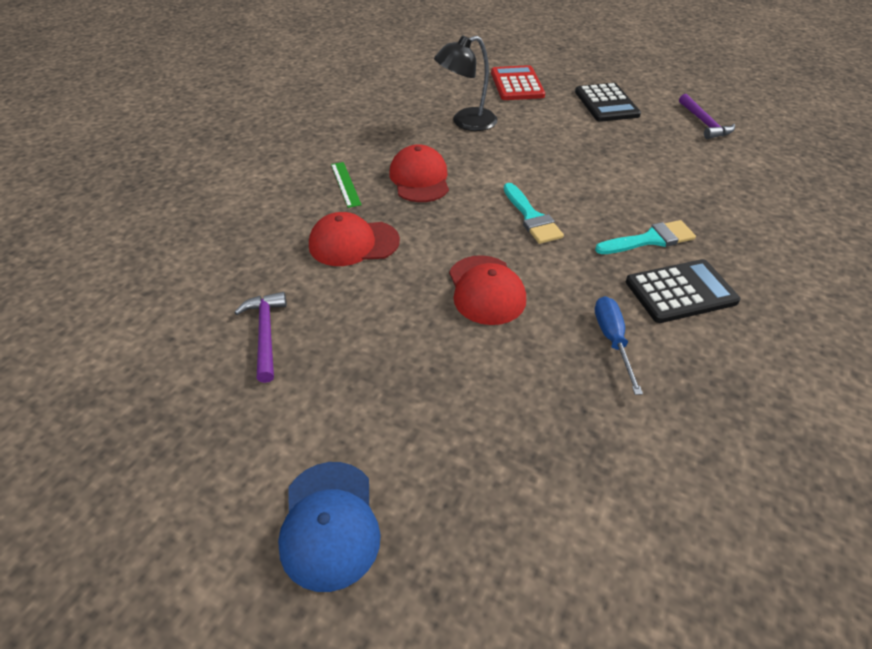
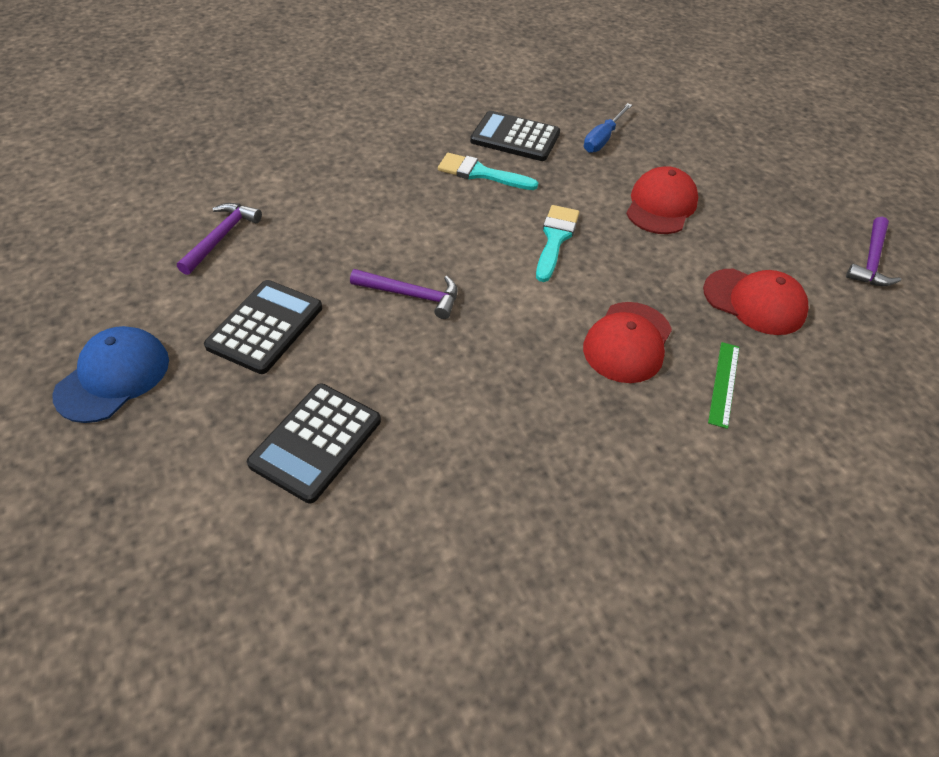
camera: 145 degrees left, 5 degrees up
blue cap [278,462,381,592] -> blue cap moved to [53,326,169,423]
black lamp [434,35,498,131] -> none
red calculator [491,65,545,100] -> black calculator [247,384,381,503]
none -> purple hammer [350,269,457,319]

